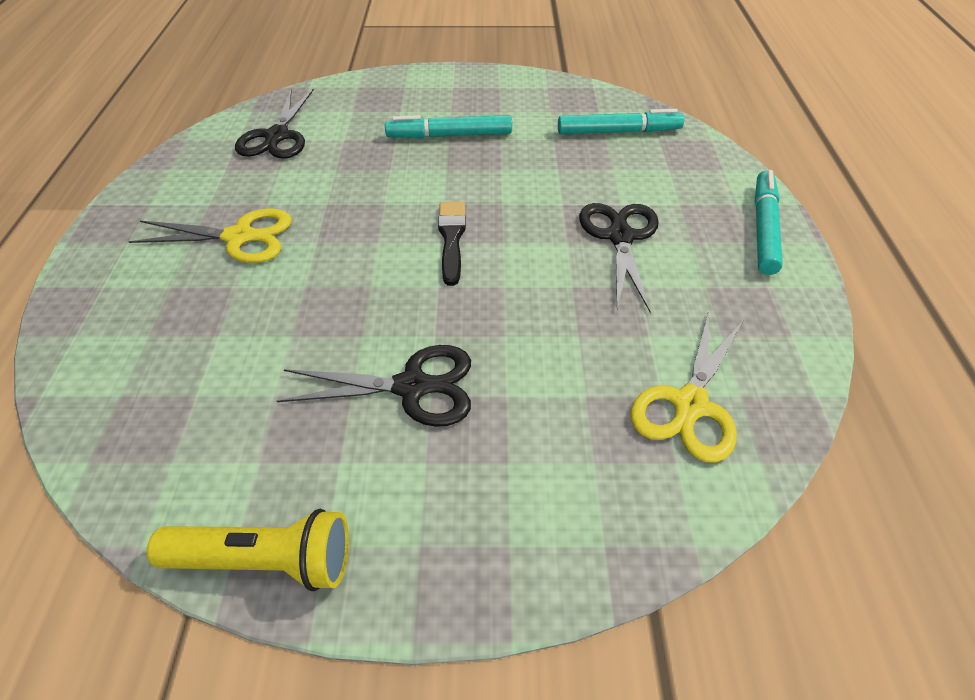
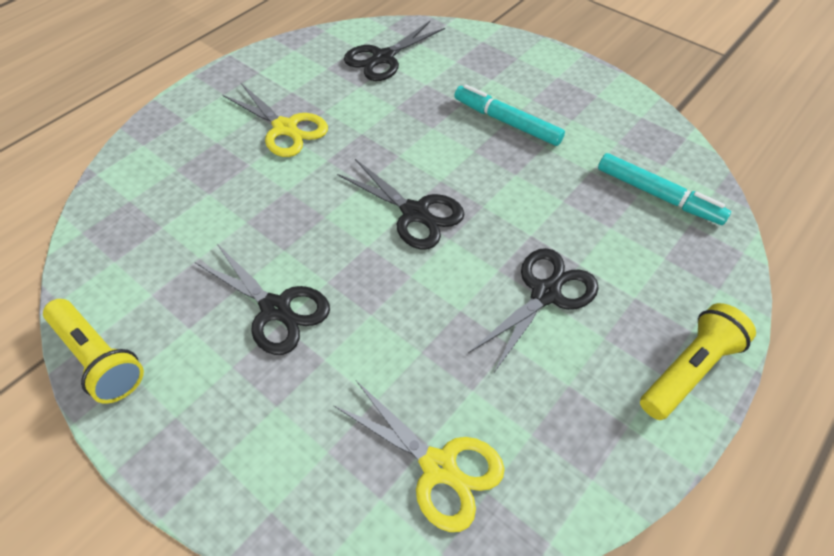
camera: 40 degrees right, 5 degrees up
black brush [438,202,466,286] -> black scissors [337,159,465,249]
yellow scissors [631,311,743,463] -> yellow scissors turned 120 degrees counterclockwise [333,381,505,532]
turquoise marker [754,170,783,275] -> yellow flashlight [640,303,756,420]

